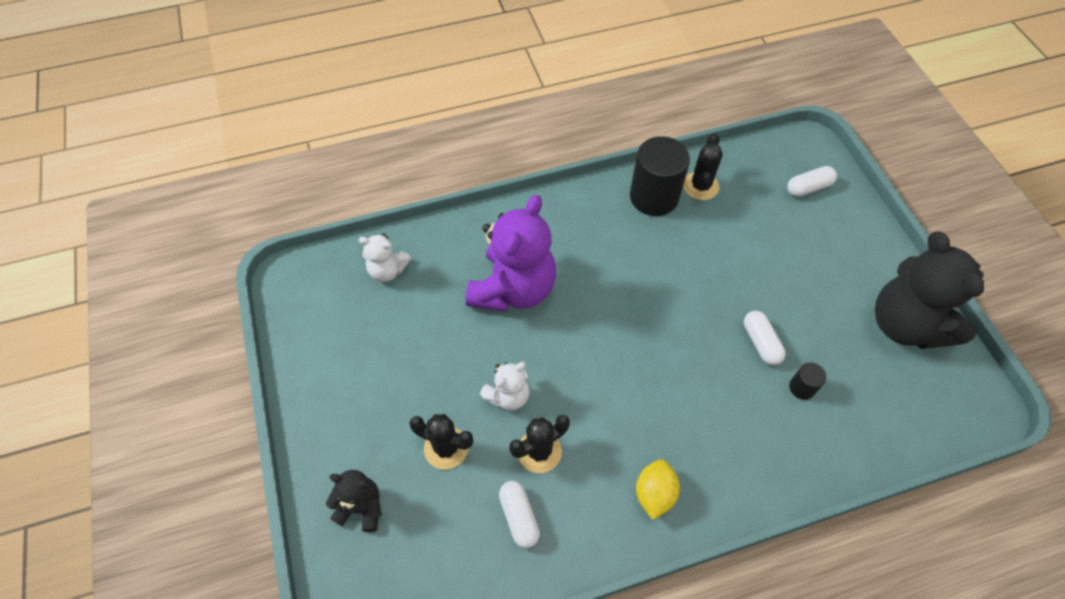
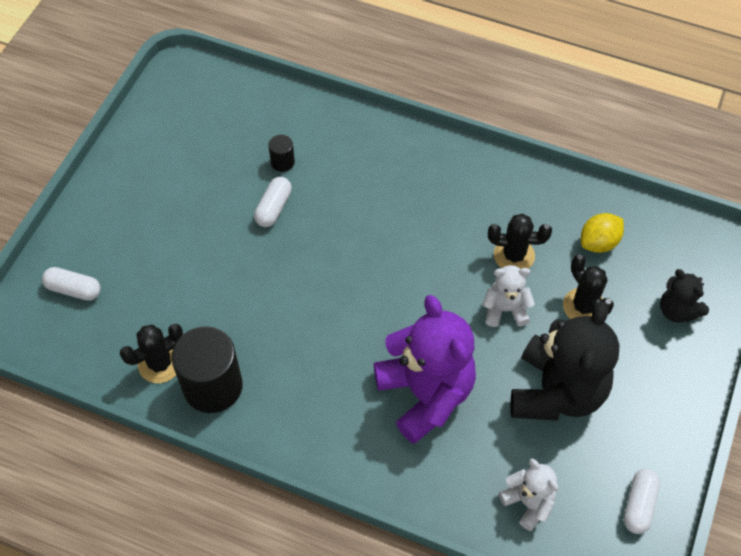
camera: 140 degrees left, 0 degrees up
purple teddy bear [466,195,556,312] -> purple teddy bear turned 90 degrees clockwise [374,295,476,444]
white capsule [499,481,540,548] -> white capsule moved to [624,469,660,534]
yellow lemon [636,459,680,520] -> yellow lemon moved to [581,213,624,253]
black teddy bear [875,232,984,349] -> black teddy bear moved to [510,301,619,421]

